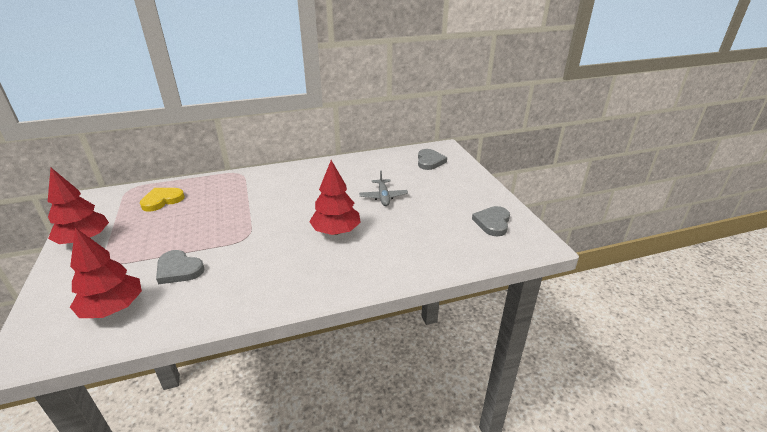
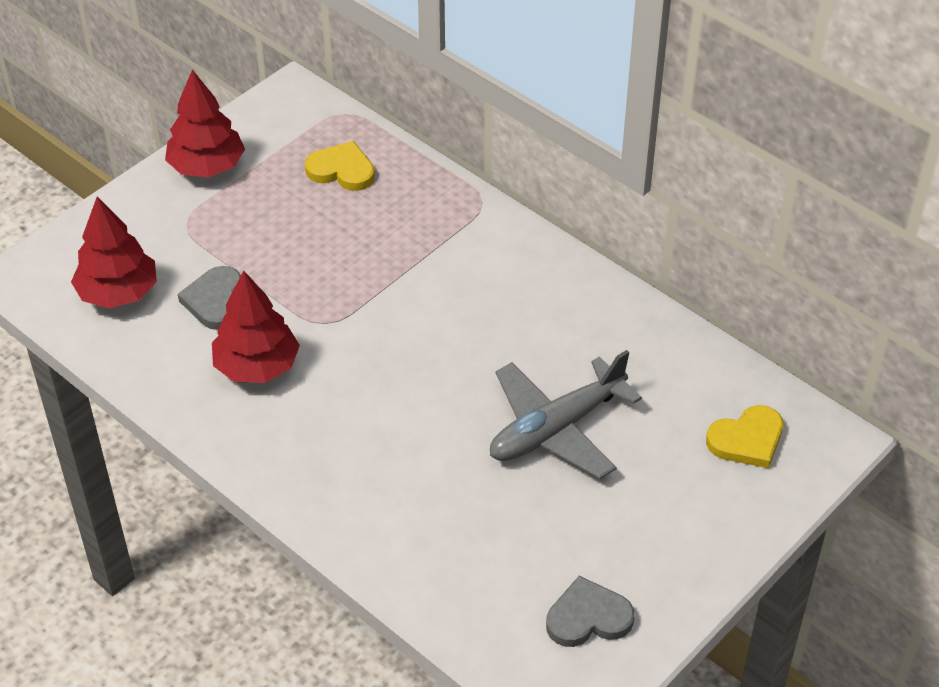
camera: 60 degrees right, 15 degrees up
red tree [309,160,361,235] -> red tree moved to [212,271,300,383]
grey plane [359,170,408,206] -> grey plane [490,350,642,479], size x1.72
grey heart [418,149,447,170] -> yellow heart [706,405,783,468]

